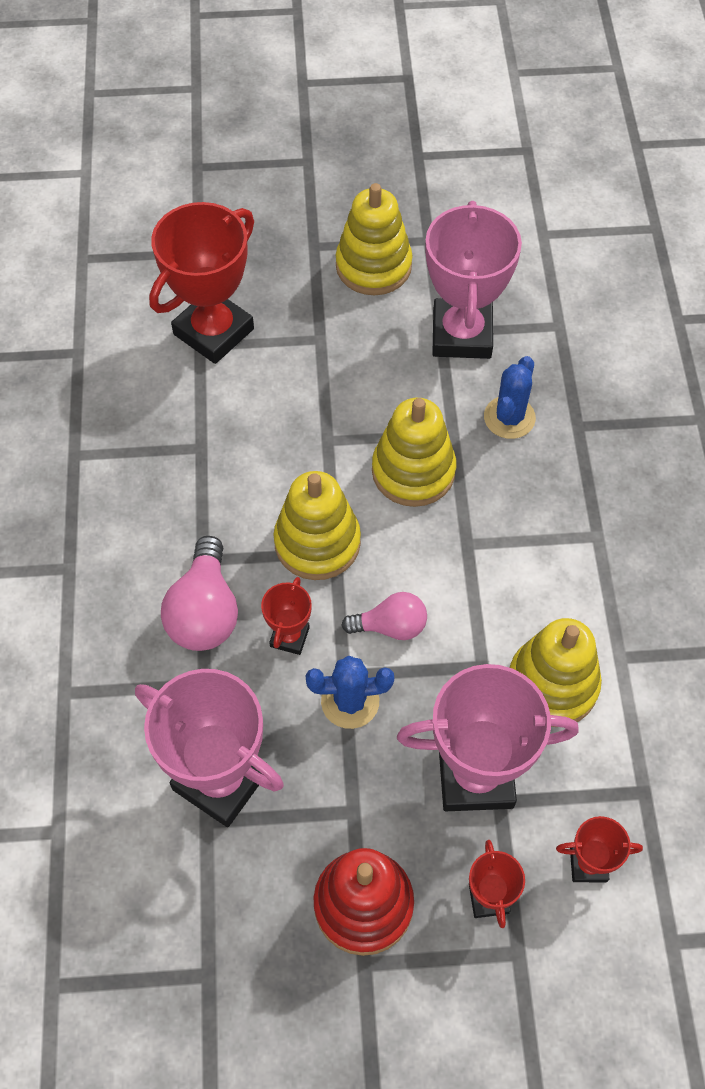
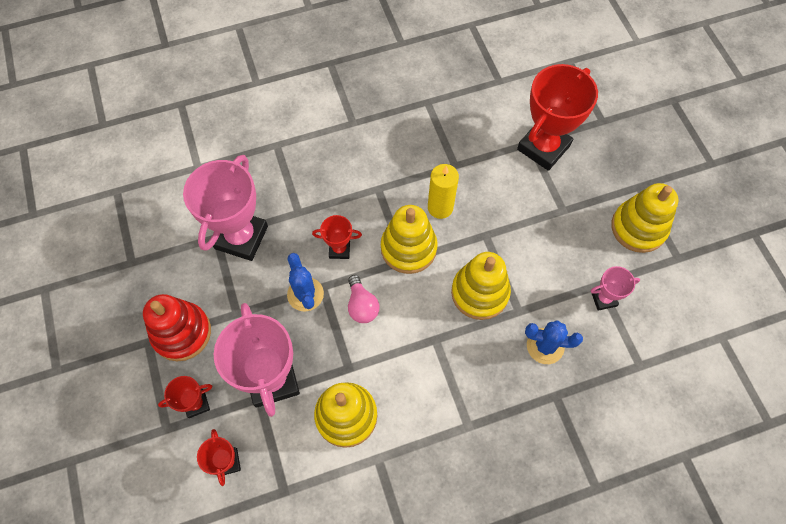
camera: 75 degrees right, 5 degrees up
red trophy [149,202,254,364] -> red trophy turned 75 degrees counterclockwise [517,64,598,171]
pink light bulb [161,536,238,651] -> none
pink trophy [425,201,522,359] -> pink trophy [590,266,640,311], size x0.48
none -> yellow candle [428,164,459,219]

